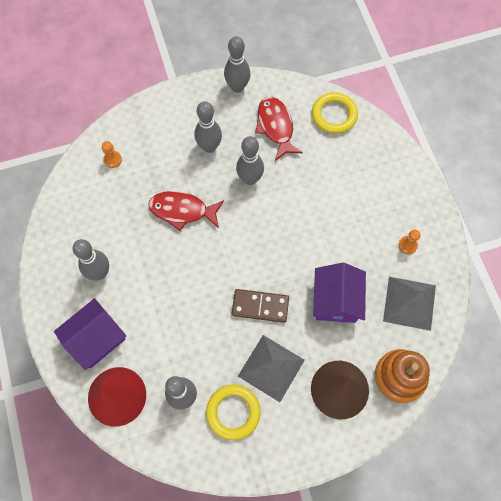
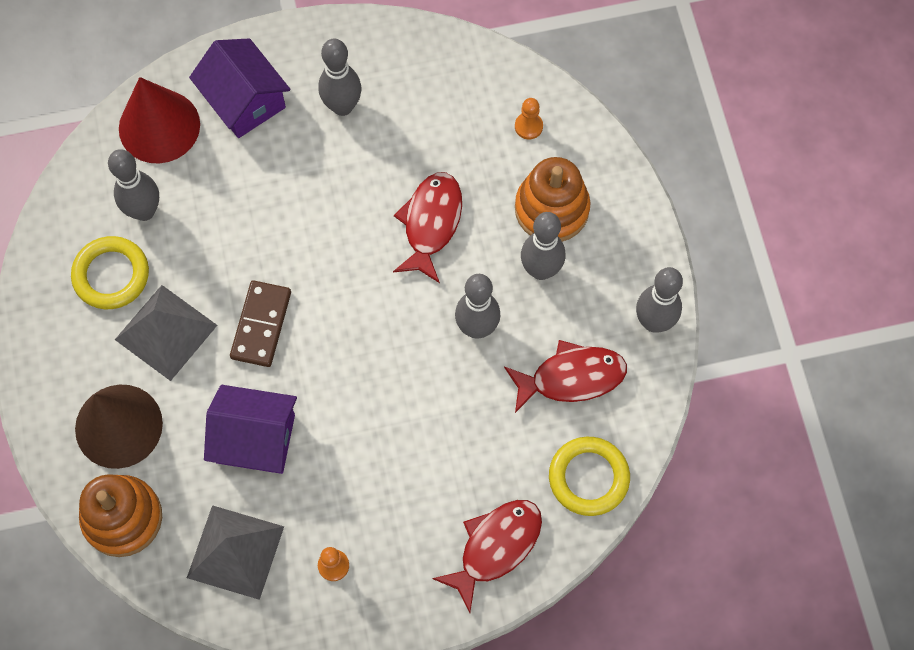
camera: 95 degrees right, 0 degrees up
none -> red fish [432,500,542,613]
none -> orange stacking toy [515,157,590,242]

